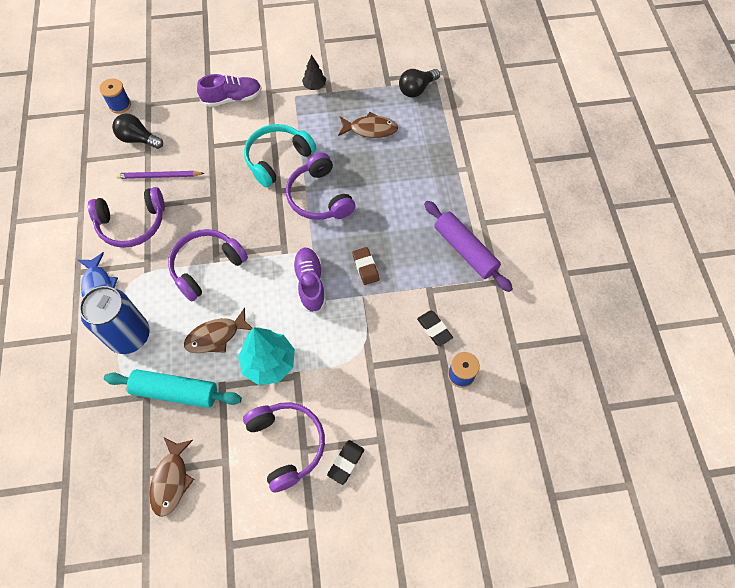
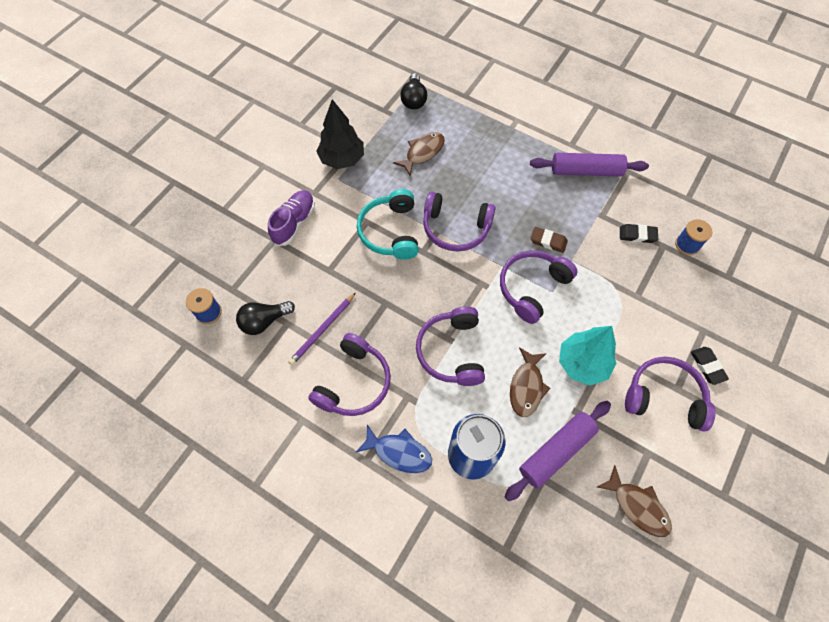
camera: 50 degrees left, 0 degrees up
turquoise rolling pin [104,369,242,408] -> purple rolling pin [504,401,611,501]
purple shoe [292,248,326,313] -> purple headphones [500,250,578,324]
black tree [302,55,326,90] -> black tree [316,99,364,169], size x1.87

